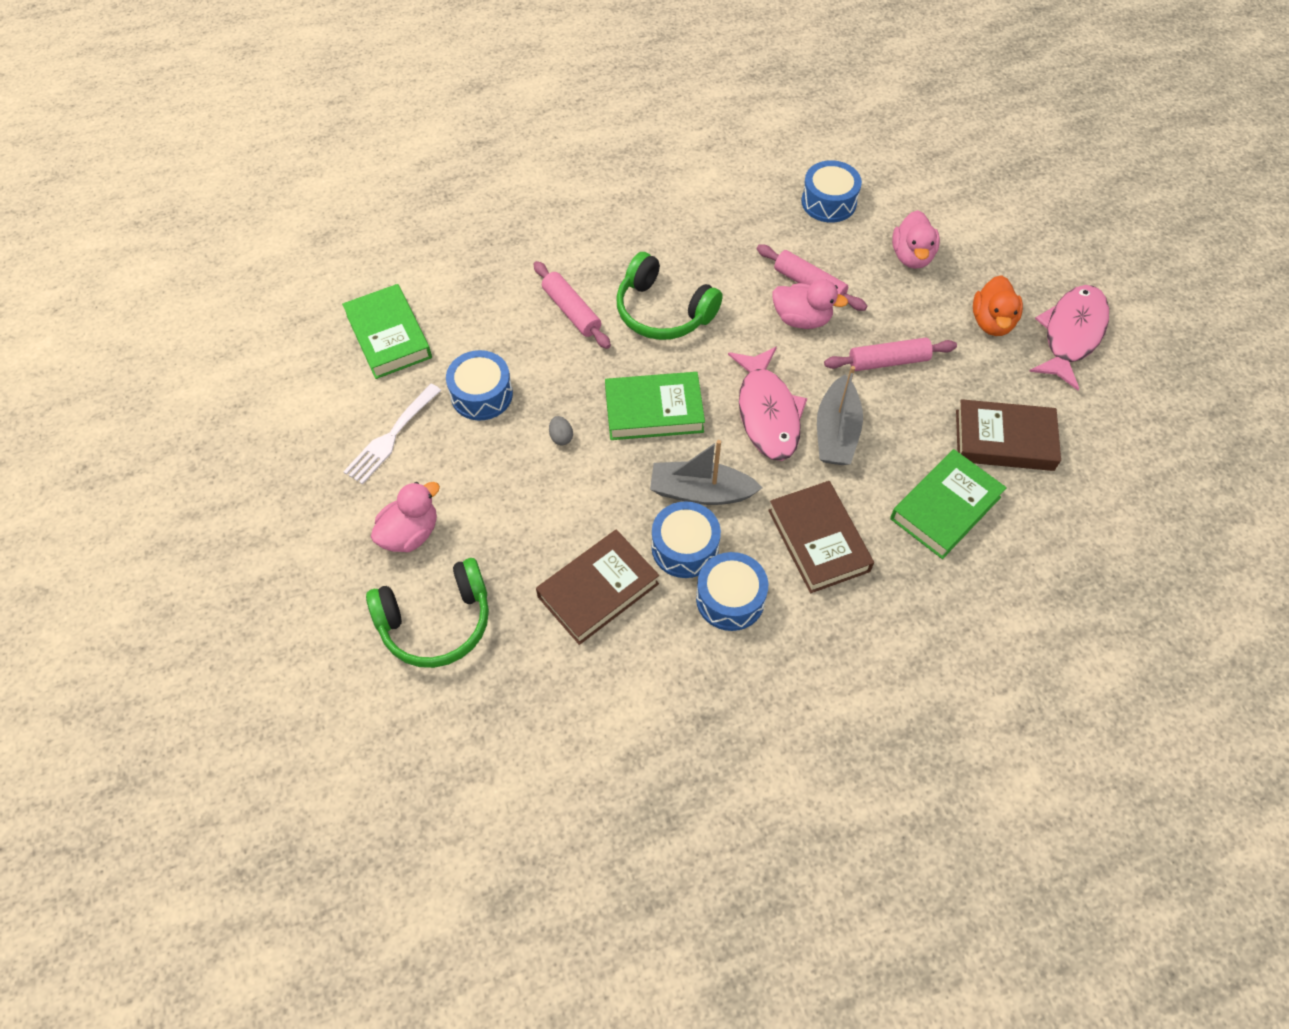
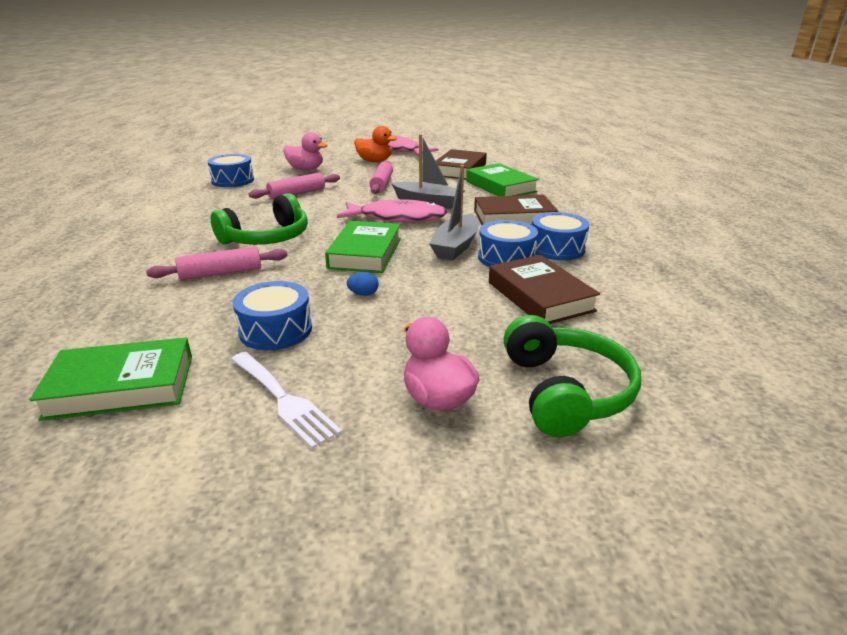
camera: 75 degrees left, 30 degrees down
grey egg [549,416,573,446] -> blue egg [347,272,379,296]
pink duck [772,279,848,329] -> none

